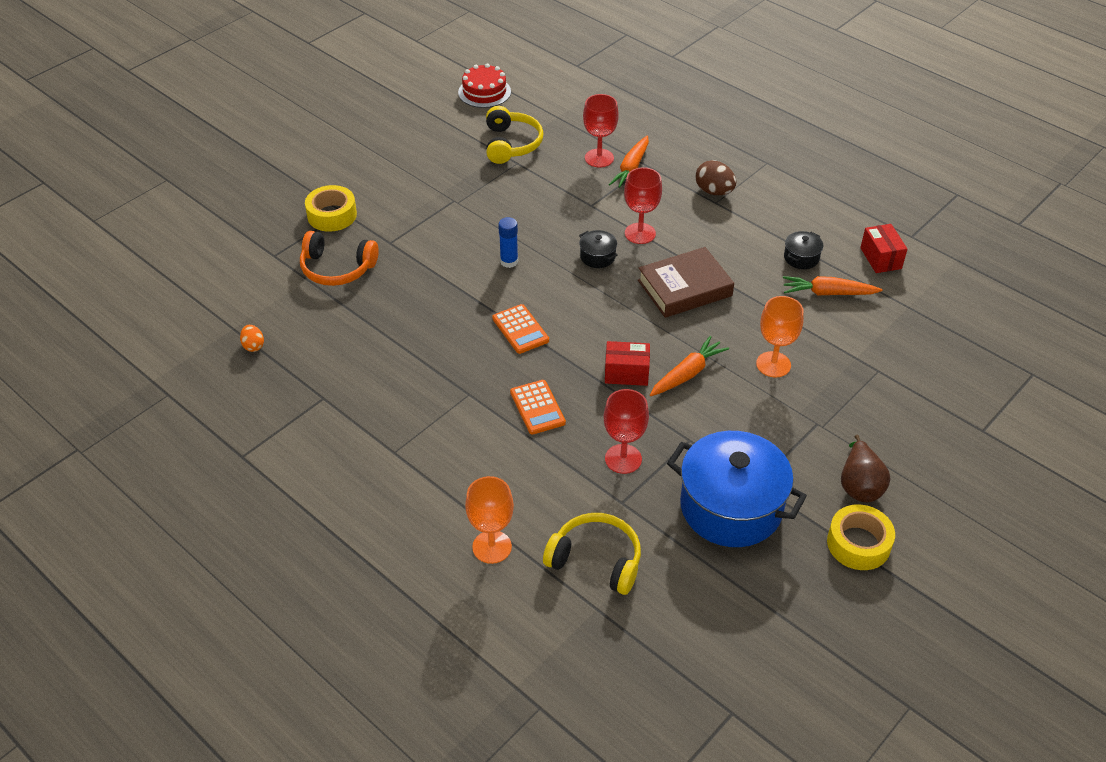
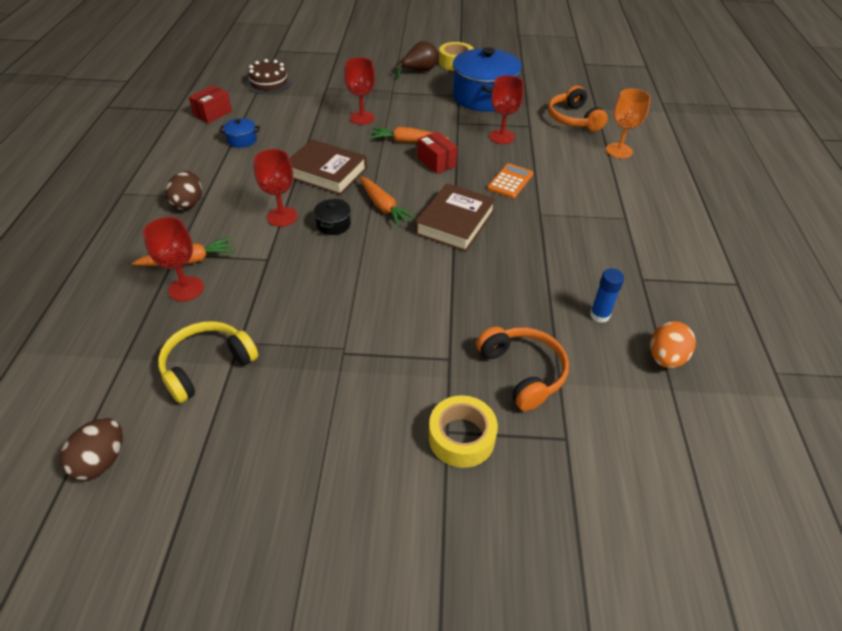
camera: 130 degrees left, 0 degrees up
orange egg [240,325,264,352] -> orange egg [650,321,696,368], size x1.64
red cake [458,63,511,108] -> brown egg [60,418,123,480]
orange calculator [492,304,549,354] -> brown book [415,184,496,252]
blue glue stick [498,217,518,268] -> blue glue stick moved to [590,268,624,323]
yellow headphones [543,513,641,595] -> orange headphones [548,86,607,131]
orange goblet [756,296,804,378] -> red goblet [344,57,375,125]
orange carrot [783,276,882,295] -> orange carrot moved to [359,176,416,226]
black pot [784,231,823,269] -> blue pot [219,118,260,148]
none -> brown cake [247,59,292,94]

